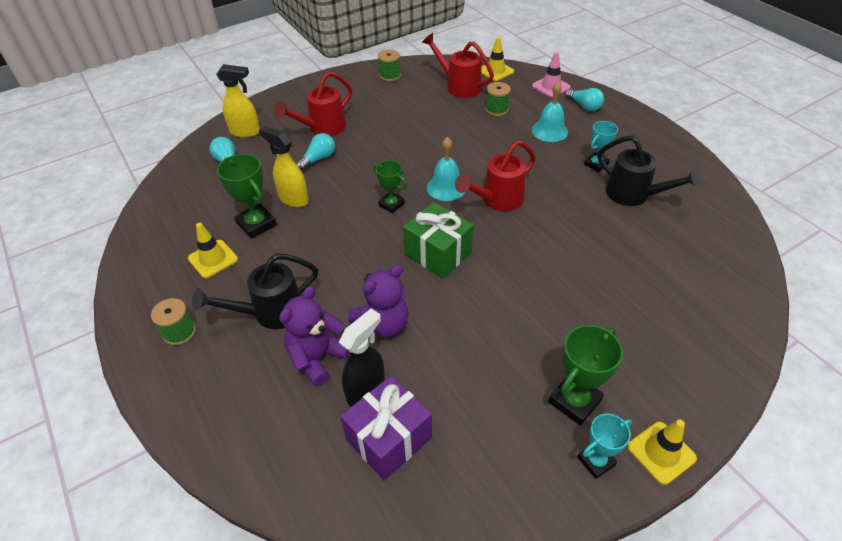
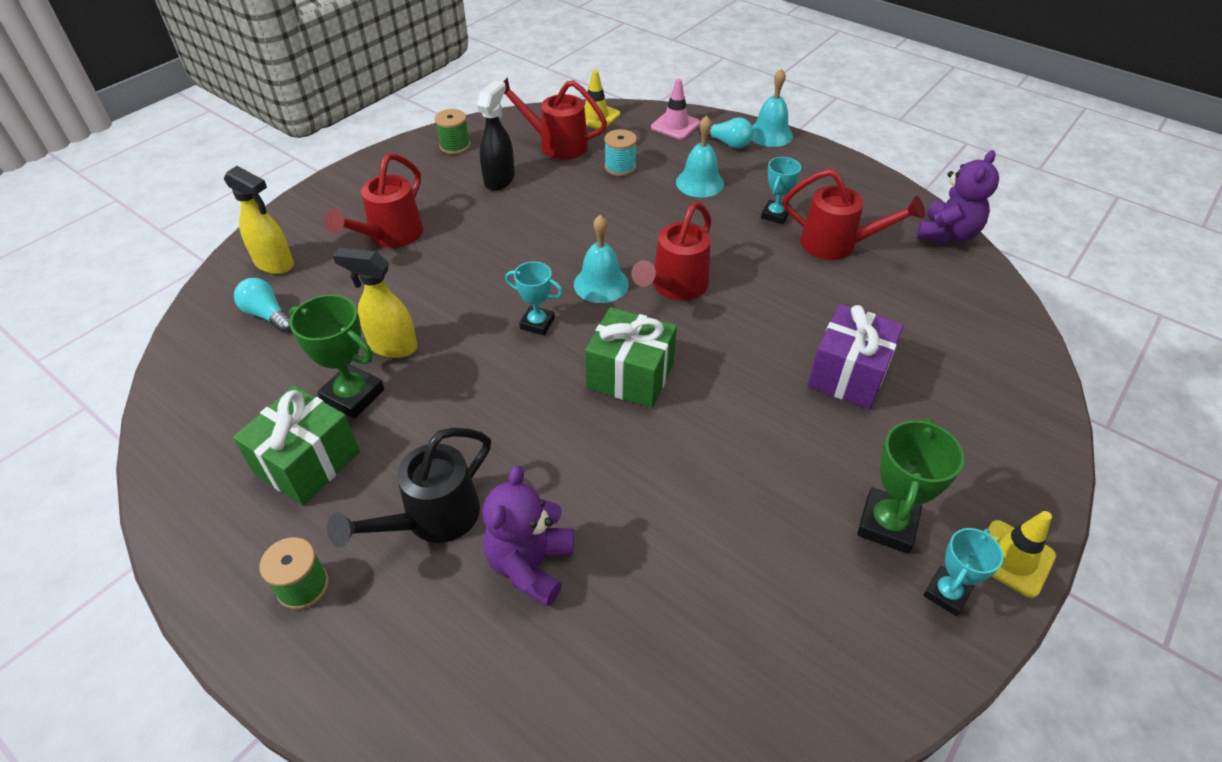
camera: 20 degrees left, 0 degrees up
yellow traffic cone [188,223,238,278] -> green gift [233,386,360,506]
yellow spray bottle [216,64,260,138] -> yellow spray bottle turned 45 degrees clockwise [224,166,294,274]
turquoise light bulb [296,133,335,171] -> none
black spray bottle [339,308,385,407] -> black spray bottle moved to [477,80,515,191]
purple gift [340,376,432,481] -> purple gift moved to [807,304,904,409]
purple teddy bear [348,265,409,338] -> purple teddy bear moved to [916,150,999,244]
green trophy [373,160,407,213] -> turquoise trophy [505,261,563,335]
green spool [485,82,511,116] -> turquoise spool [604,129,637,176]
black watering can [597,135,702,206] -> red watering can [783,169,925,260]
none -> turquoise bell [752,68,793,147]

